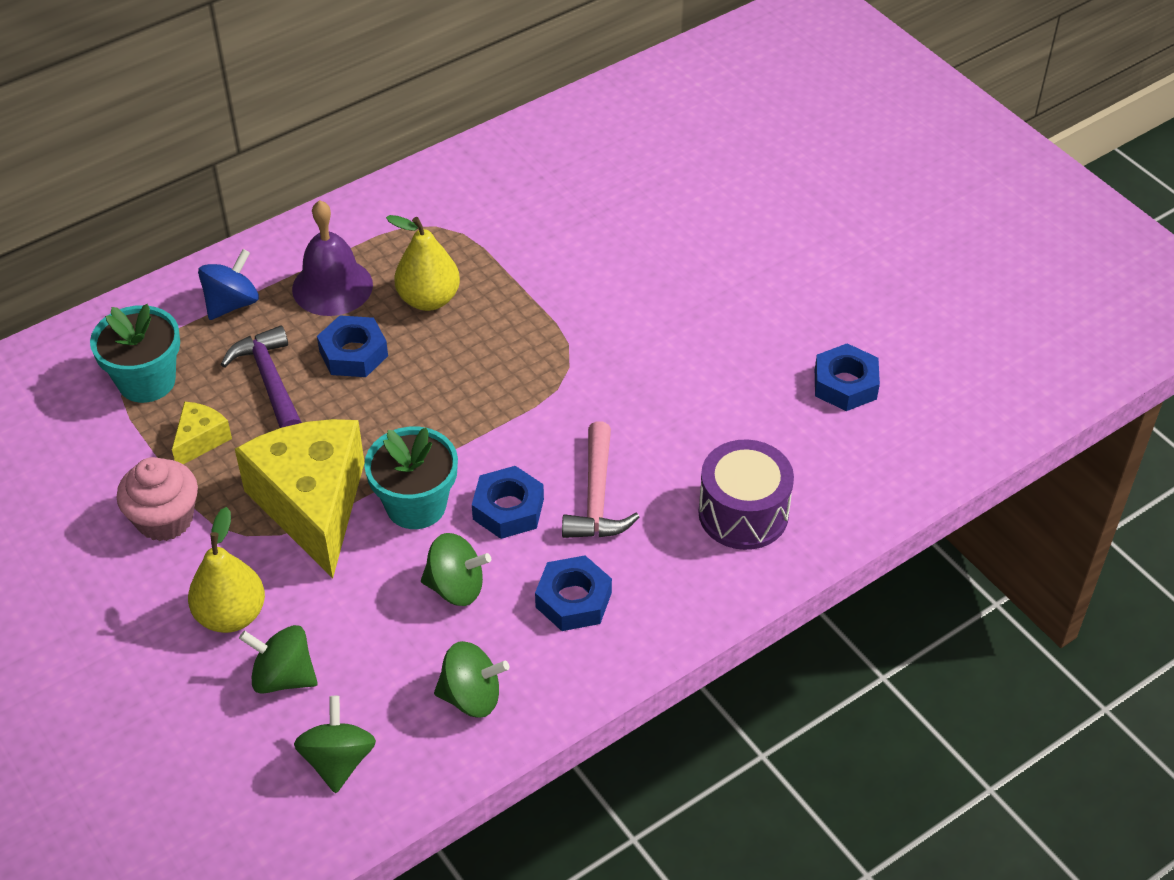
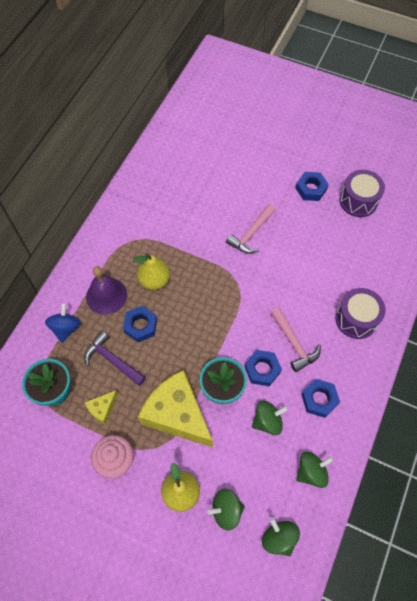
camera: 30 degrees left, 15 degrees up
yellow cheese [172,401,232,464] -> yellow cheese turned 135 degrees counterclockwise [85,390,118,425]
blue nut [815,343,880,411] -> blue nut moved to [295,172,329,201]
none -> pink hammer [226,204,276,254]
none -> purple drum [340,170,385,217]

